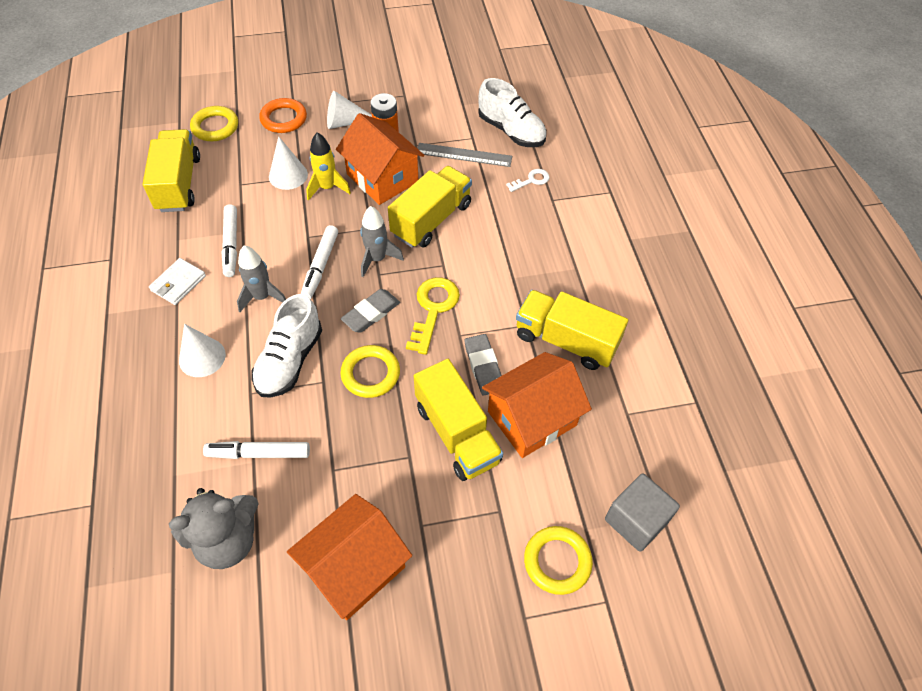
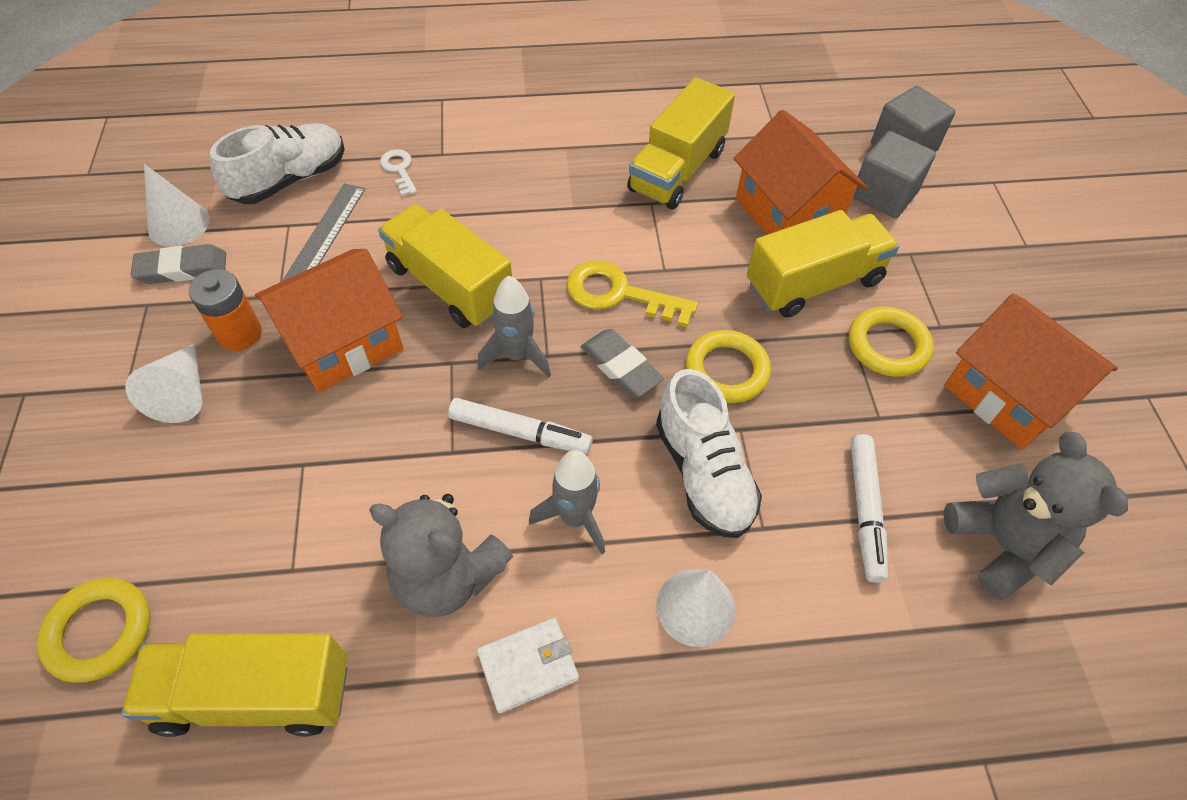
camera: 85 degrees left, 0 degrees up
white wallet [149,258,206,305] -> white wallet turned 60 degrees counterclockwise [477,618,579,713]
white marker [222,204,237,277] -> grey teddy bear [369,494,513,617]
white shoe [251,294,322,398] -> white shoe turned 45 degrees clockwise [656,369,762,538]
orange ring [259,98,307,133] -> none
white cone [269,136,308,190] -> white cone moved to [144,164,210,247]
yellow rocket [306,132,351,201] -> none
grey eraser [465,334,502,395] -> grey eraser moved to [131,244,226,284]
yellow ring [524,526,593,595] -> yellow ring moved to [849,306,934,377]
none -> grey cube [853,131,936,218]

